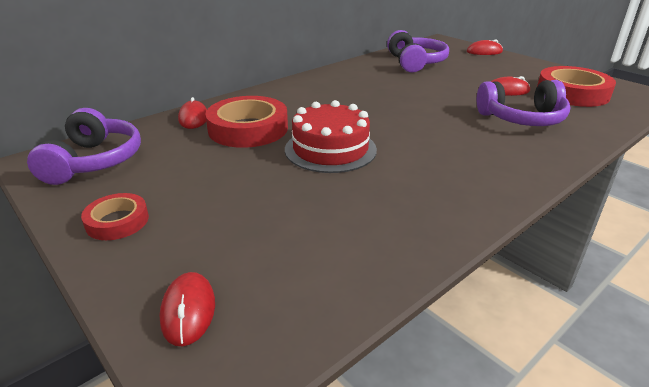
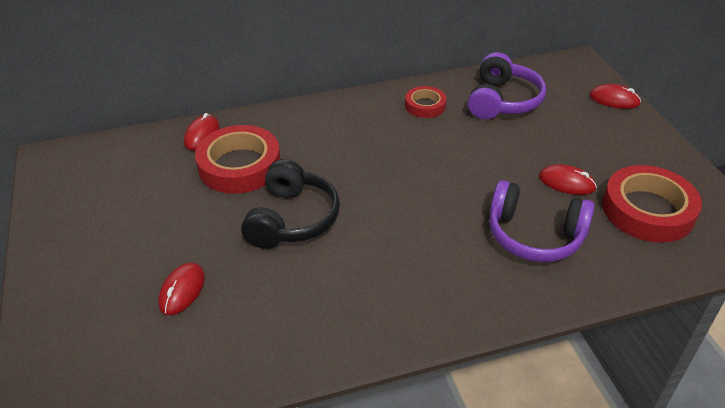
camera: 25 degrees right, 10 degrees up
purple headphones [27,108,141,185] -> none
red tape [81,193,149,240] -> red tape moved to [405,86,446,118]
red mouse [160,272,215,346] -> red mouse moved to [158,263,205,315]
red cake [285,100,377,173] -> black headphones [241,159,340,249]

